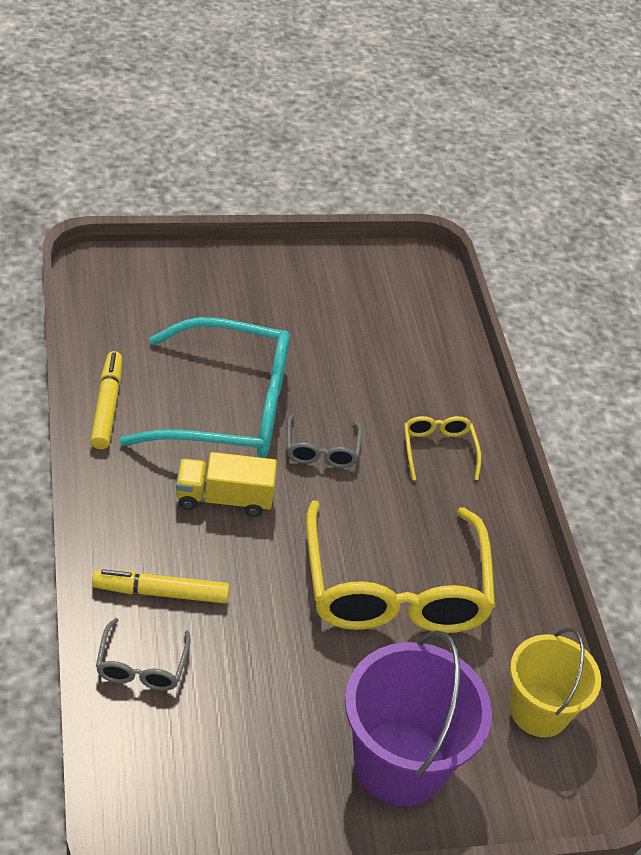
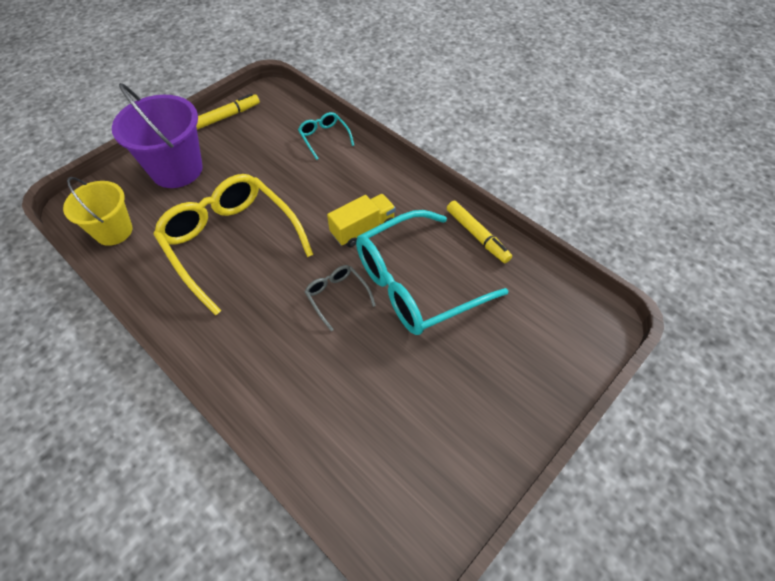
camera: 150 degrees right, 10 degrees up
yellow marker [92,569,229,603] -> yellow marker moved to [196,93,260,130]
grey glasses [96,618,191,691] -> turquoise glasses [298,112,354,160]
yellow glasses [404,416,481,481] -> none

